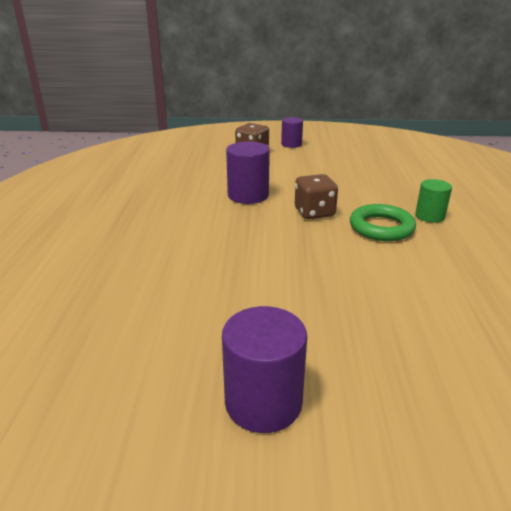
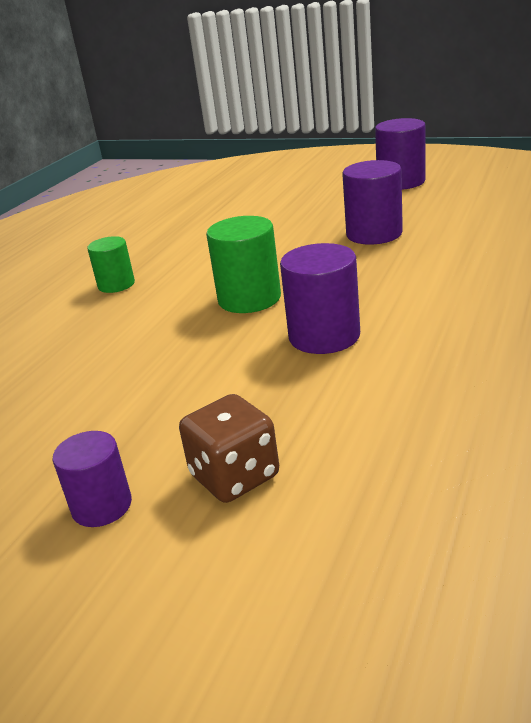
camera: 155 degrees left, 0 degrees up
brown dice [295,174,338,219] -> green cylinder [206,216,281,313]
green ring [350,204,416,241] -> none
none -> purple cylinder [342,160,403,245]

